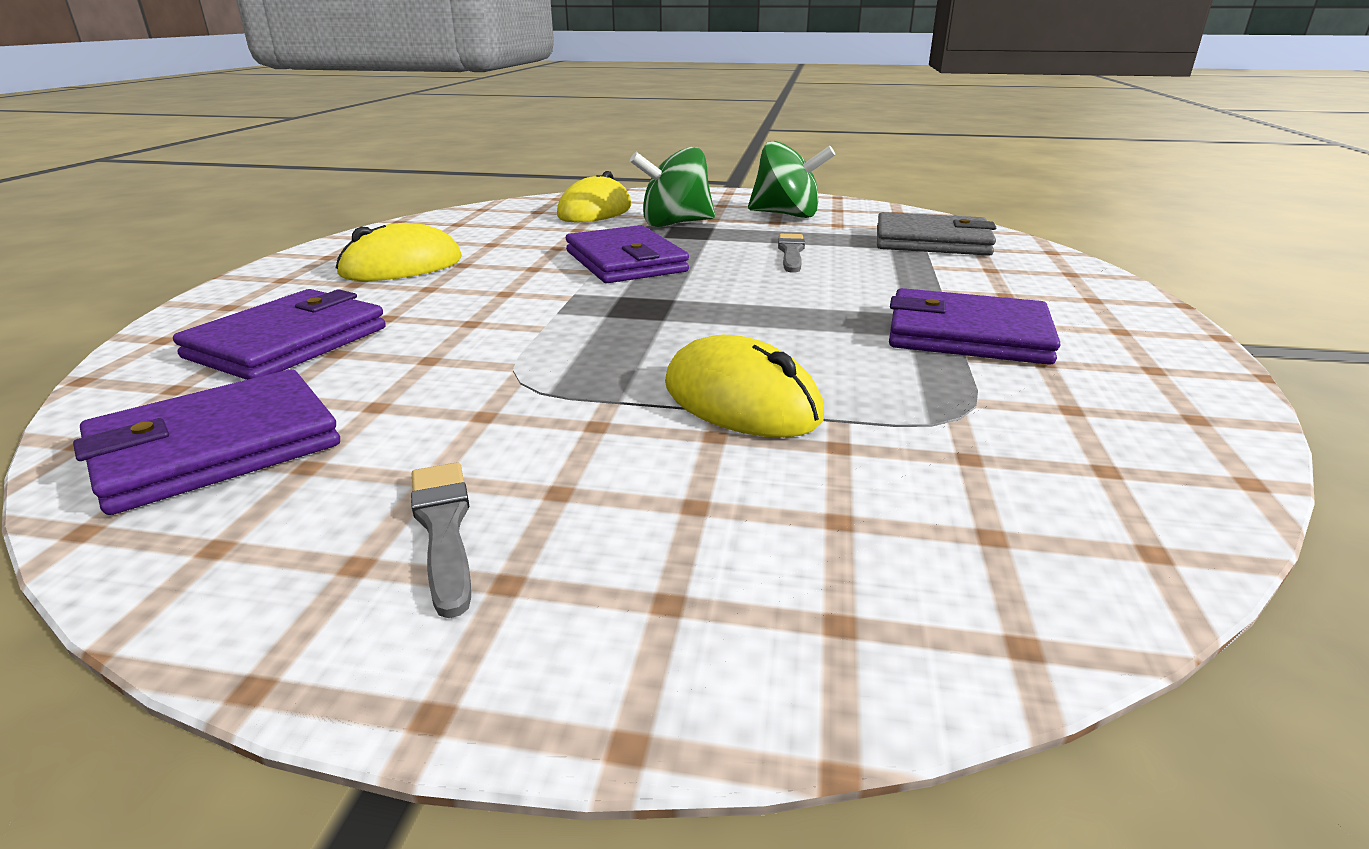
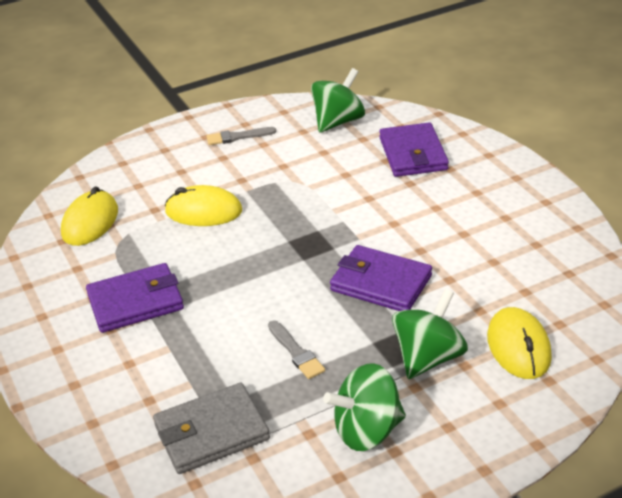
camera: 145 degrees right, 10 degrees up
purple wallet [73,369,340,515] -> green spinning top [311,68,365,133]
yellow mouse [336,223,462,281] -> yellow mouse moved to [61,186,118,246]
grey brush [411,463,471,618] -> grey brush turned 135 degrees clockwise [206,127,276,145]

